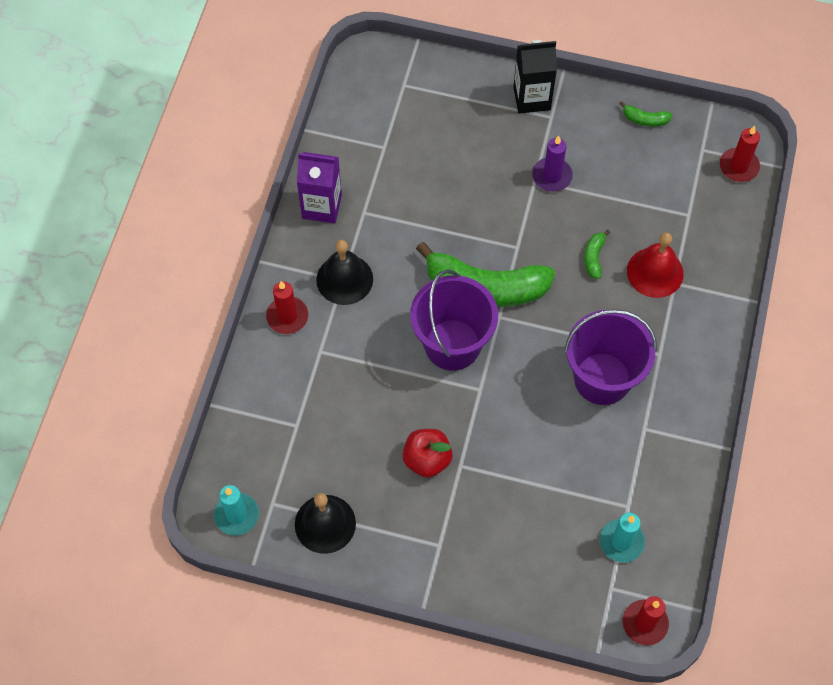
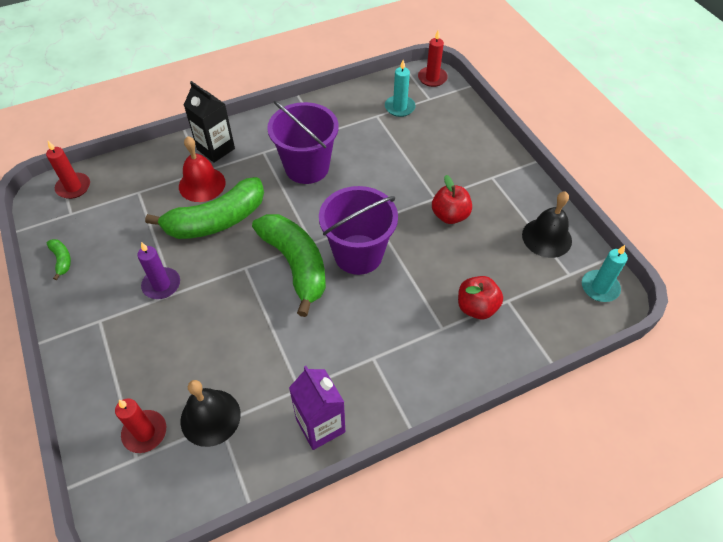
camera: 130 degrees left, 10 degrees down
red candle [266,281,309,334] -> red candle moved to [115,399,166,453]
black bell [316,240,373,305] -> black bell moved to [180,380,241,447]
black carton [513,40,557,114] -> black carton moved to [184,81,235,163]
green banana [584,230,610,279] -> green banana [145,177,264,239], size x2.48
none -> red apple [458,276,503,319]

